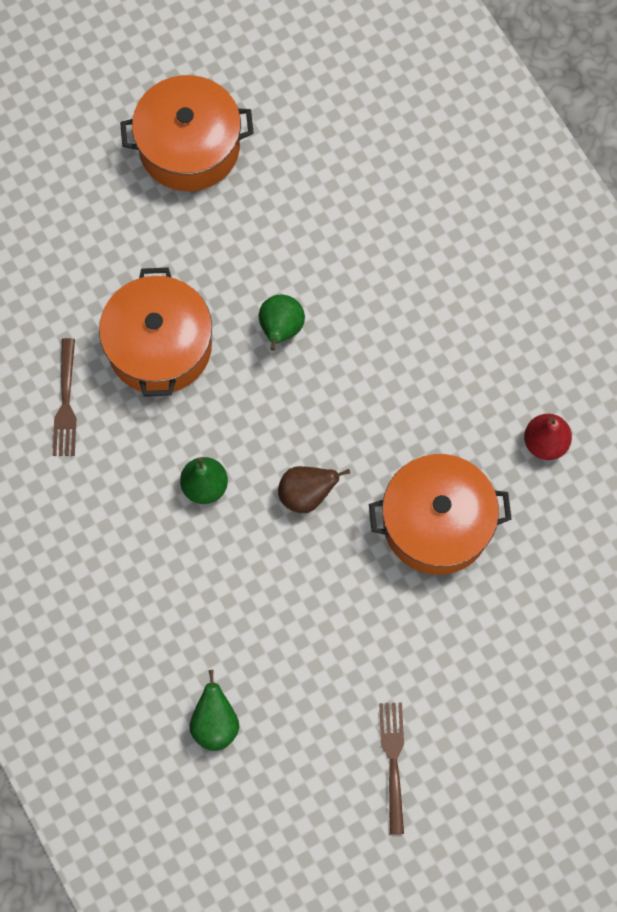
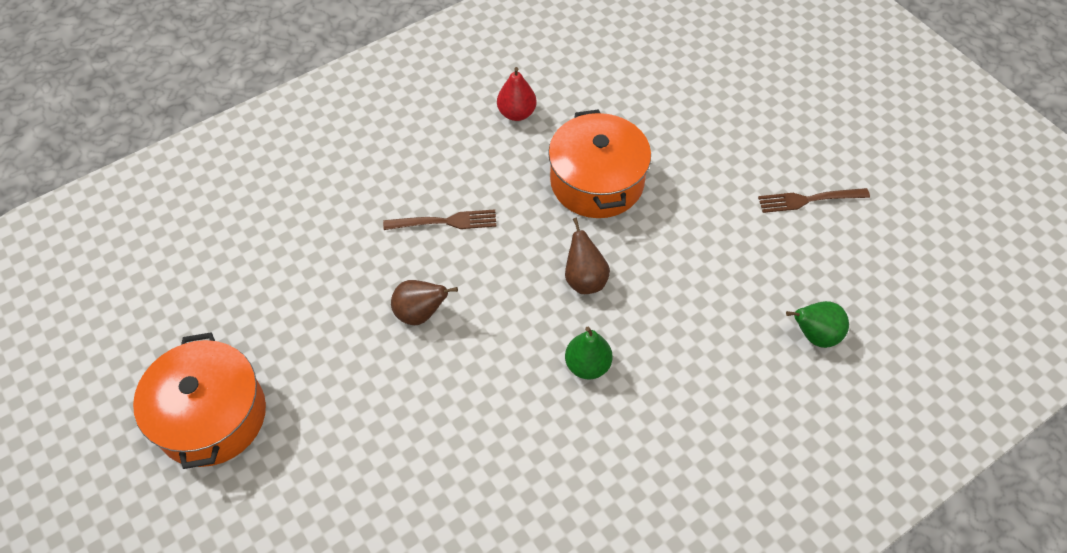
camera: 95 degrees left, 15 degrees down
brown fork [53,338,76,456] -> brown fork moved to [383,210,497,230]
orange pot [99,267,212,397] -> none
green pear [259,295,305,351] -> brown pear [391,280,458,325]

